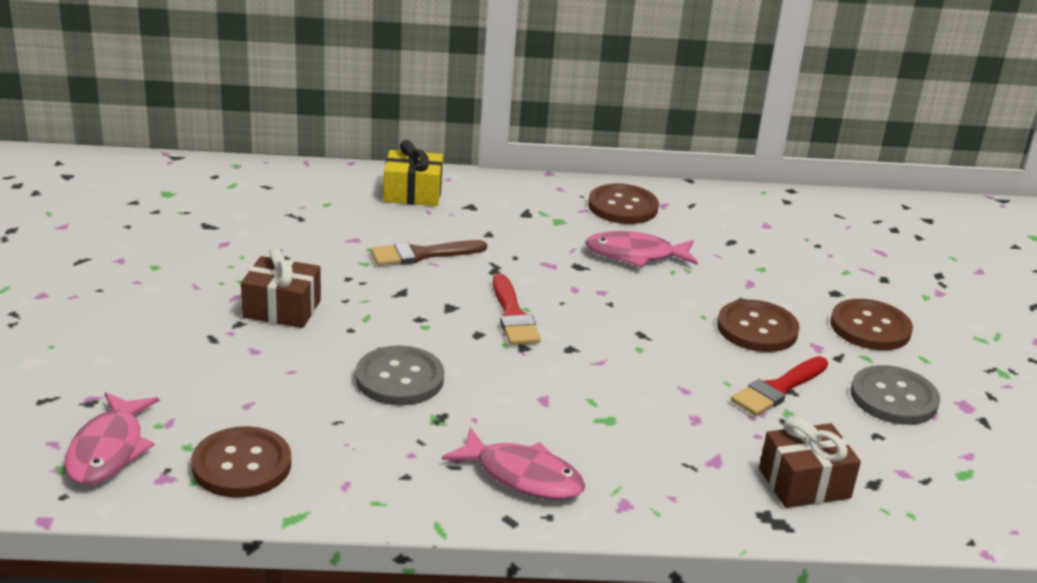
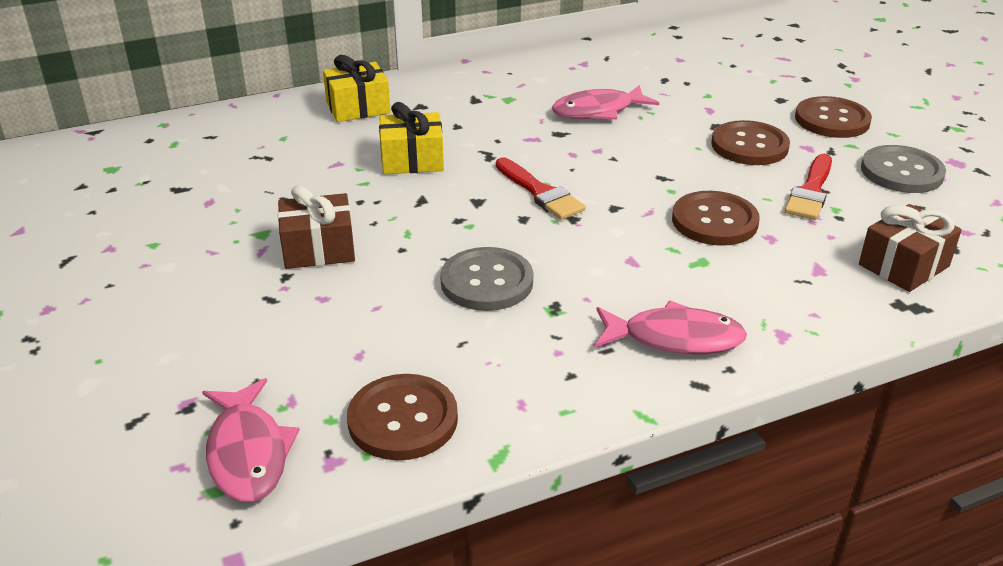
camera: 20 degrees left, 5 degrees up
brown brush [371,240,487,266] -> yellow gift [379,102,444,174]
brown button [588,184,659,224] -> brown button moved to [672,191,760,246]

